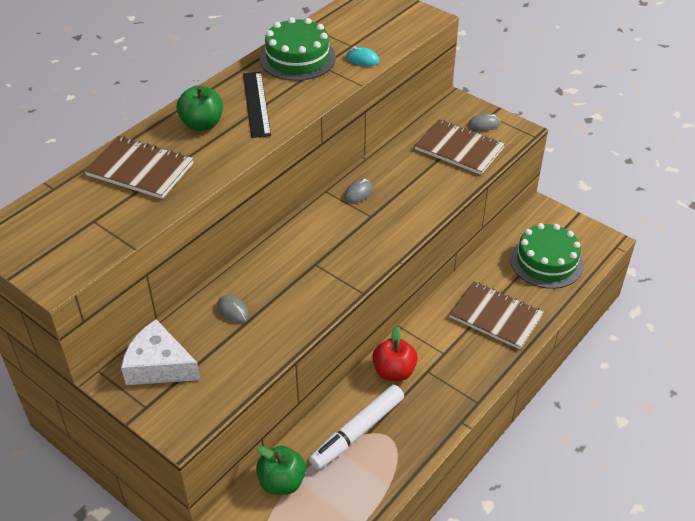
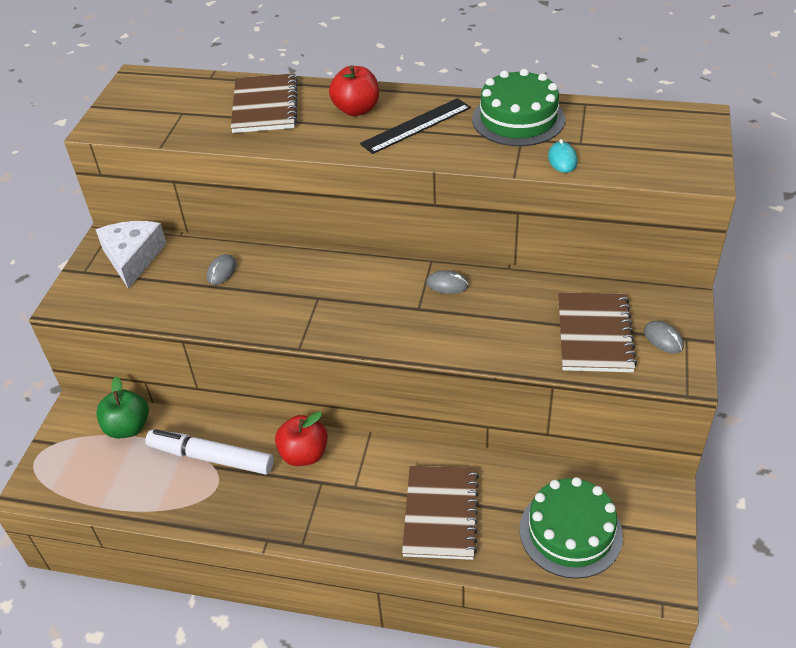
camera: 65 degrees right, 0 degrees up
green apple [177,85,223,131] -> red apple [329,65,379,116]

